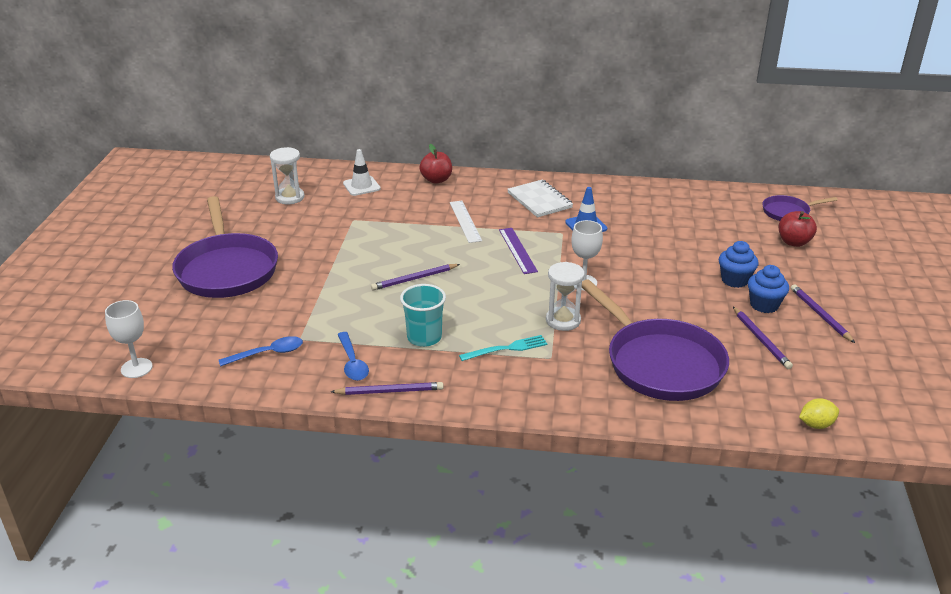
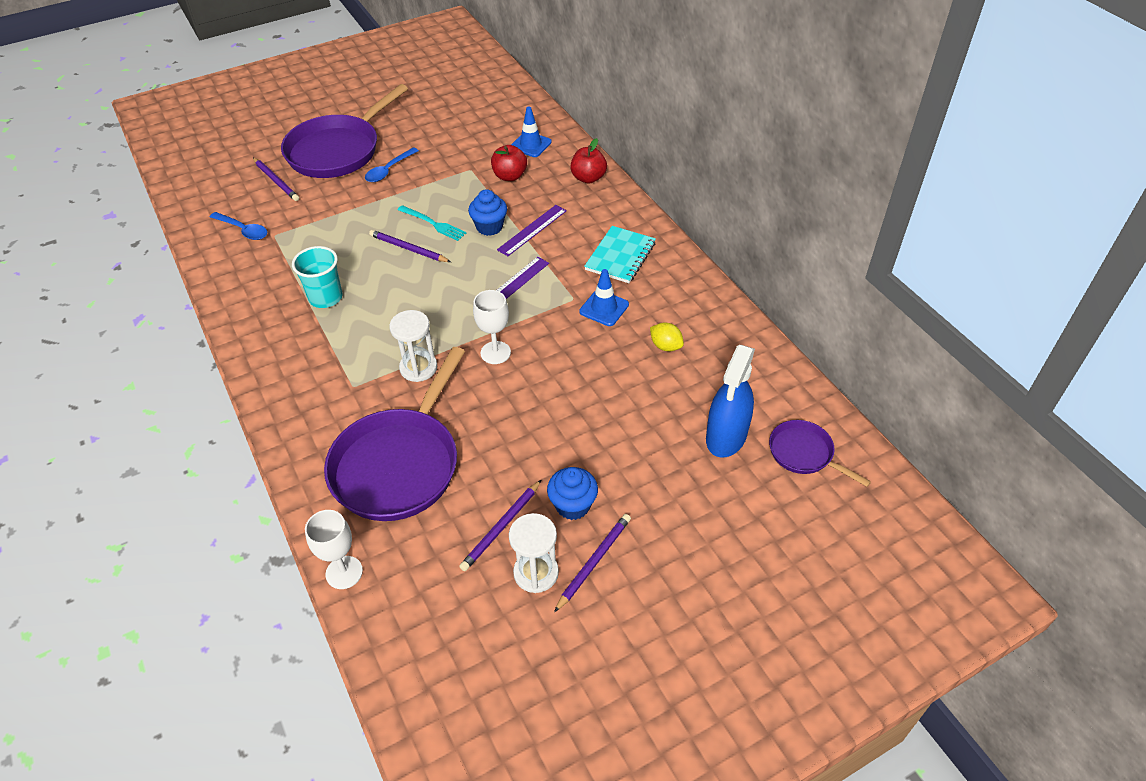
camera: 55 degrees right, 15 degrees up
white goblet [105,300,153,378] -> white goblet moved to [305,510,363,589]
white hourglass [270,147,305,204] -> white hourglass moved to [509,513,559,593]
purple pencil [331,382,444,395] -> purple pencil moved to [253,158,299,201]
blue spoon [337,332,369,381] -> blue spoon moved to [365,148,419,182]
white traffic cone [343,149,381,196] -> blue traffic cone [511,107,552,157]
white ruler [450,201,482,243] -> purple ruler [497,205,567,256]
turquoise fork [459,335,548,361] -> turquoise fork moved to [398,205,467,241]
white notebook [507,180,573,217] -> turquoise notebook [584,226,656,283]
blue cupcake [719,241,759,288] -> blue cupcake moved to [468,189,507,236]
red apple [779,211,817,247] -> red apple moved to [491,145,527,181]
yellow lemon [799,398,839,429] -> yellow lemon moved to [650,323,684,351]
none -> blue spray bottle [706,345,755,458]

